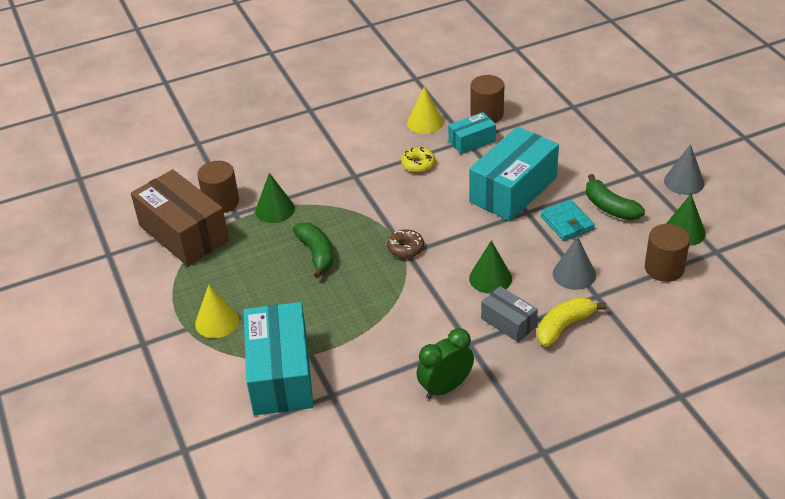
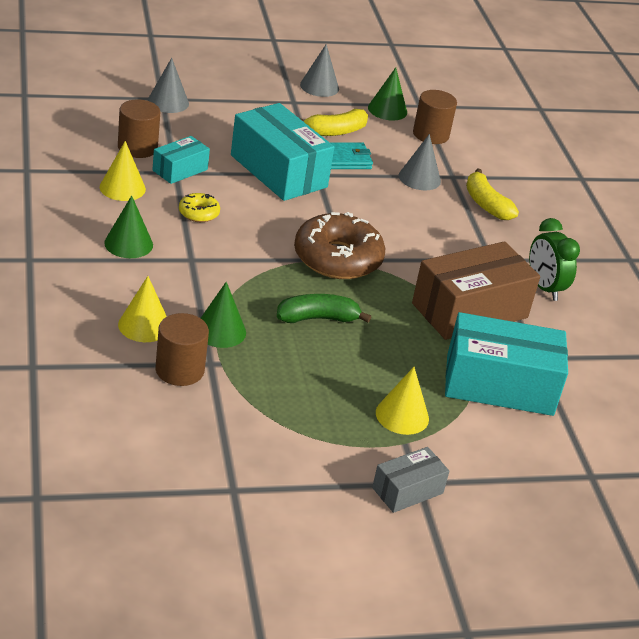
camera: 85 degrees left, 5 degrees down
brown box [131,170,229,266] -> brown box moved to [412,241,540,340]
brown donut [387,229,424,258] -> brown donut [294,212,386,279], size x2.15
turquoise box [448,112,496,154] -> turquoise box turned 60 degrees clockwise [152,136,210,184]
green cone [469,240,512,294] -> green cone moved to [104,195,153,258]
grey box [481,286,538,342] -> grey box moved to [372,447,449,513]
green banana [586,174,645,220] -> yellow banana [299,109,368,136]
none -> yellow cone [118,276,167,342]
none -> grey cone [148,58,189,113]

